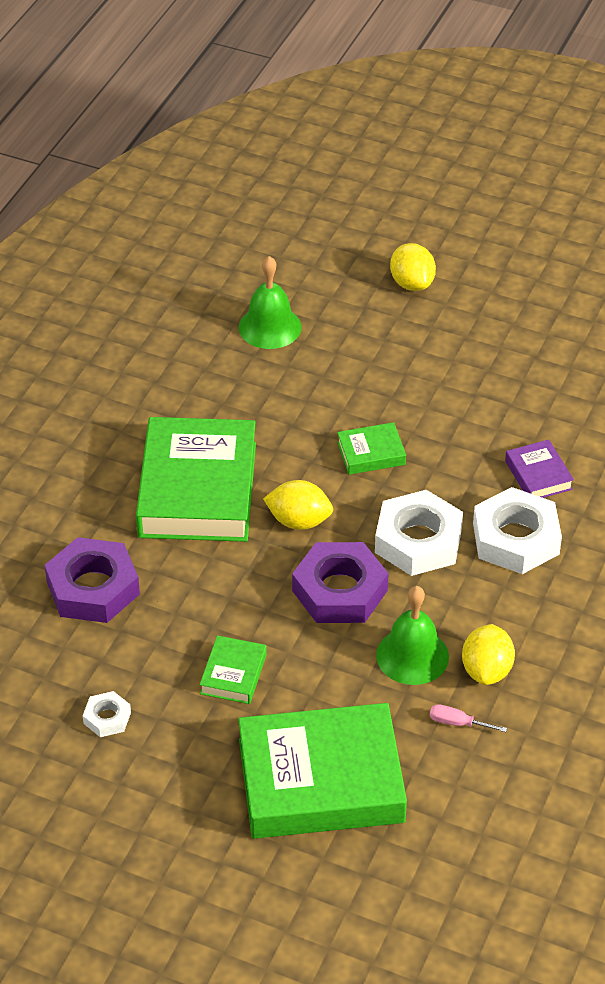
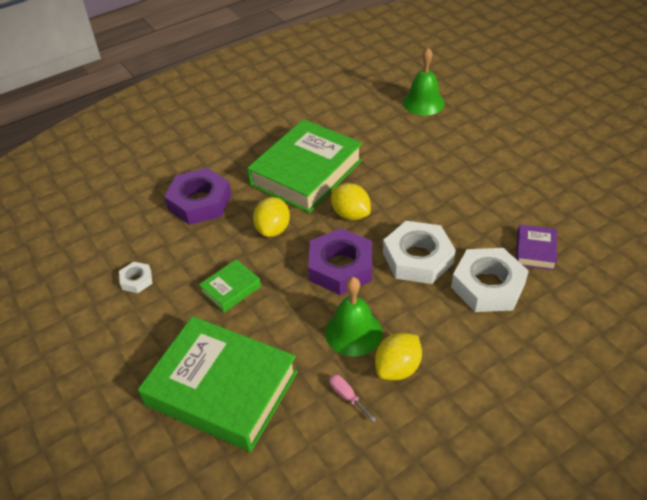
camera: 35 degrees right, 0 degrees up
green book [337,422,406,475] -> none
yellow lemon [390,243,436,291] -> yellow lemon moved to [253,197,290,237]

